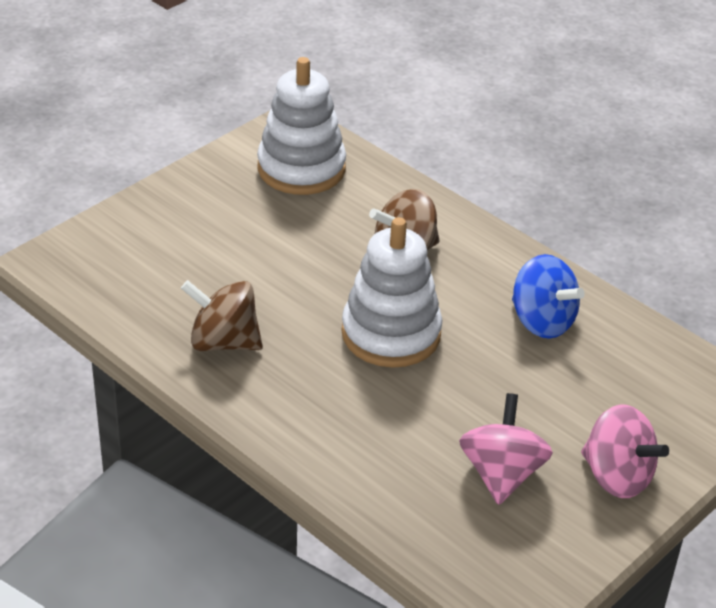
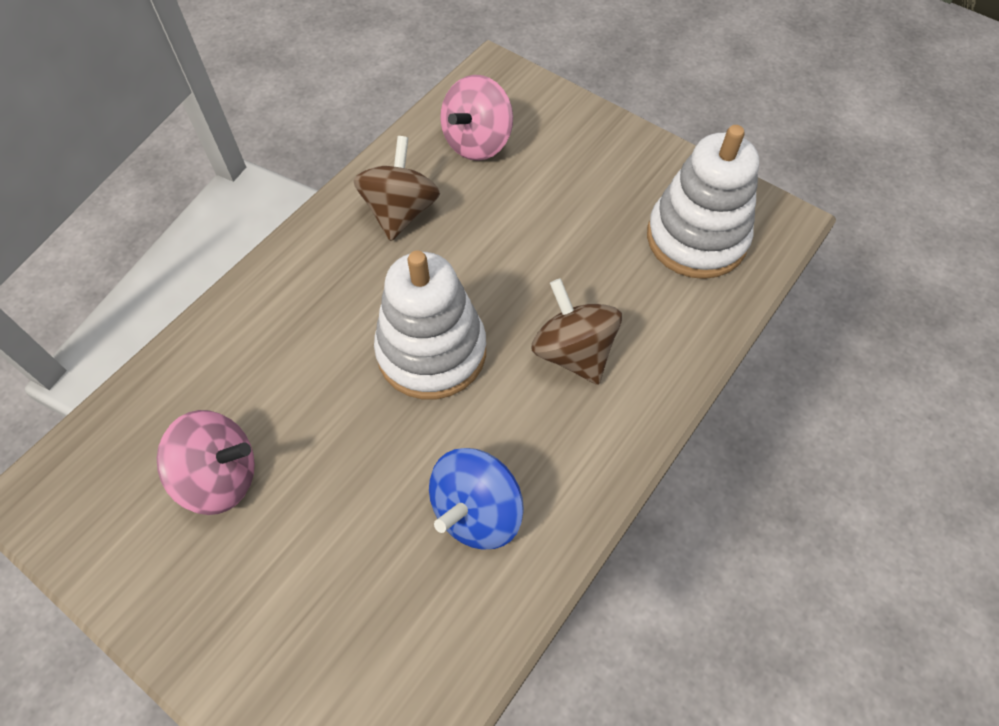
camera: 85 degrees right, 20 degrees up
pink spinning top [581,404,669,498] -> pink spinning top moved to [440,75,513,161]

